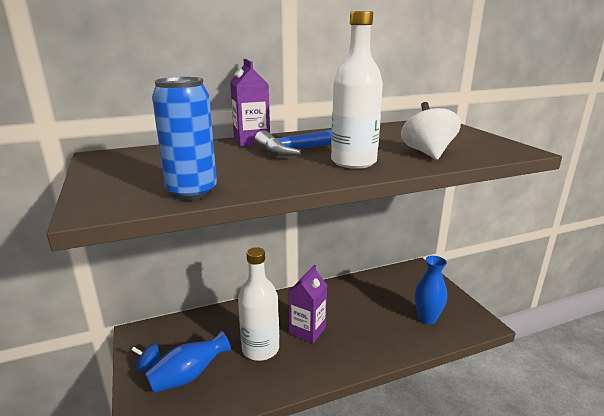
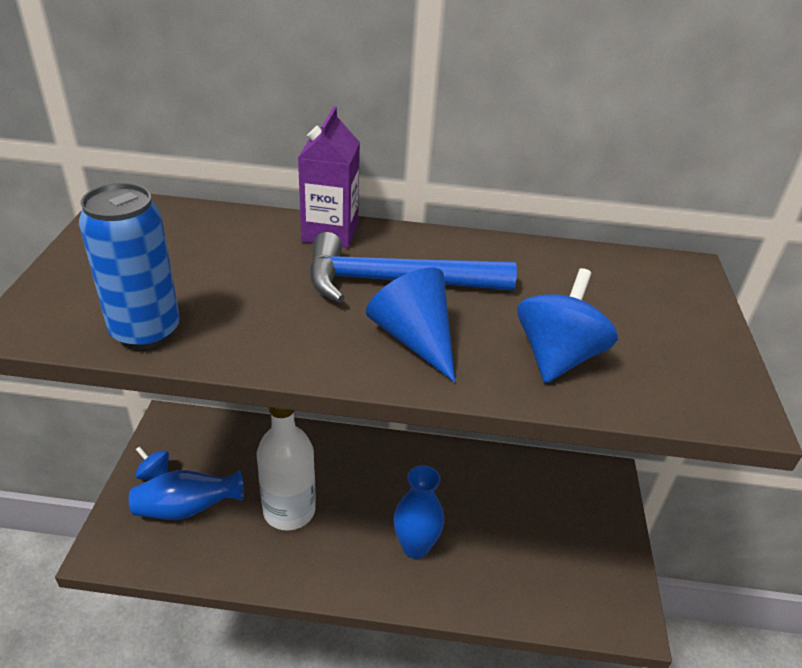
camera: 25 degrees right, 15 degrees up
purple carton [288,265,327,343] -> none
white bottle [331,11,383,169] -> blue cone [366,267,455,383]
white spinning top [401,102,461,160] -> blue spinning top [517,268,618,383]
blue vase [415,256,447,325] -> blue vase moved to [394,465,444,559]

